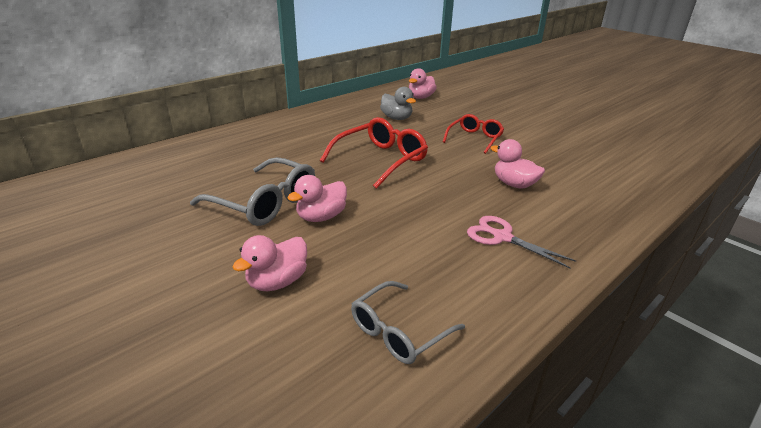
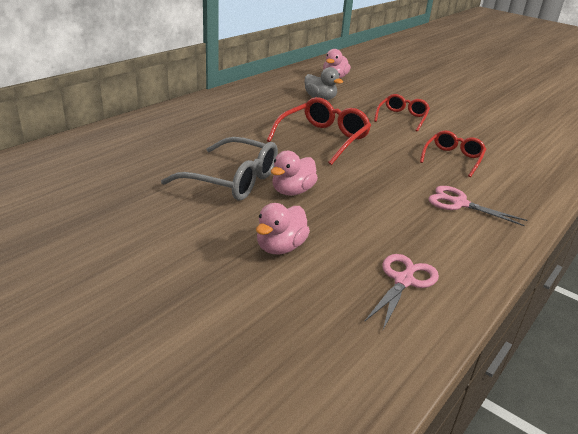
camera: 10 degrees left, 0 degrees up
grey glasses [351,281,465,364] -> pink scissors [364,254,439,332]
pink duck [491,139,545,188] -> red glasses [420,130,486,177]

